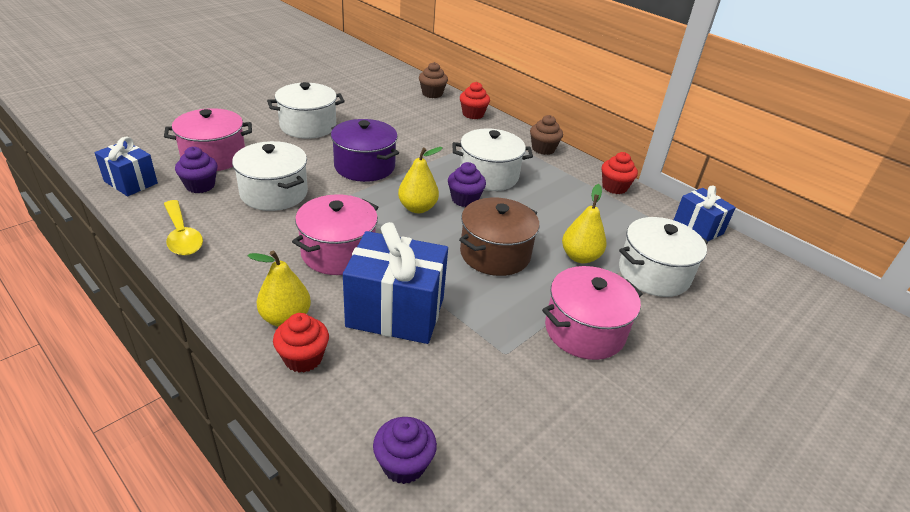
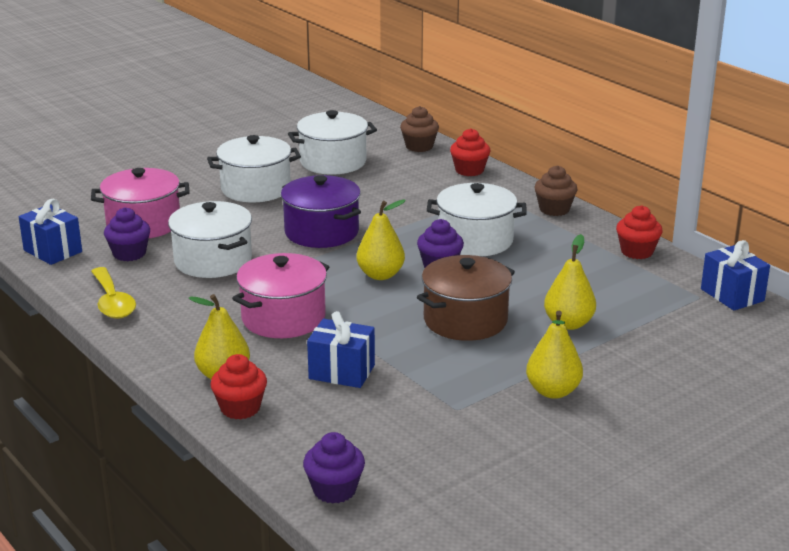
camera: 10 degrees right, 10 degrees down
blue gift [343,222,448,344] -> blue gift [307,311,375,388], size x0.60
pink pot [542,266,643,360] -> yellow pear [526,311,583,399]
white pot [619,217,708,297] -> white pot moved to [288,110,377,175]

